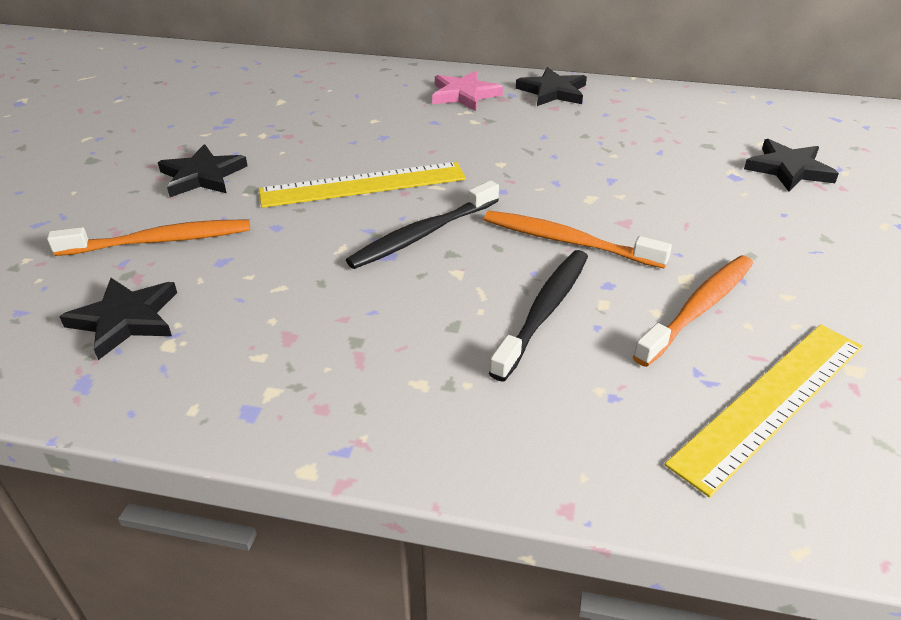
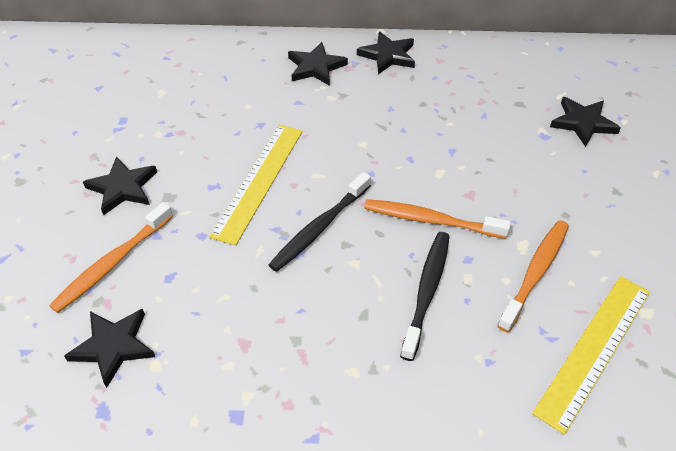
camera: 10 degrees left, 10 degrees up
orange toothbrush [47,219,250,256] -> orange toothbrush turned 150 degrees clockwise [49,202,173,313]
yellow ruler [259,162,466,208] -> yellow ruler turned 45 degrees counterclockwise [209,125,303,246]
pink star [432,71,503,111] -> black star [288,42,348,86]

